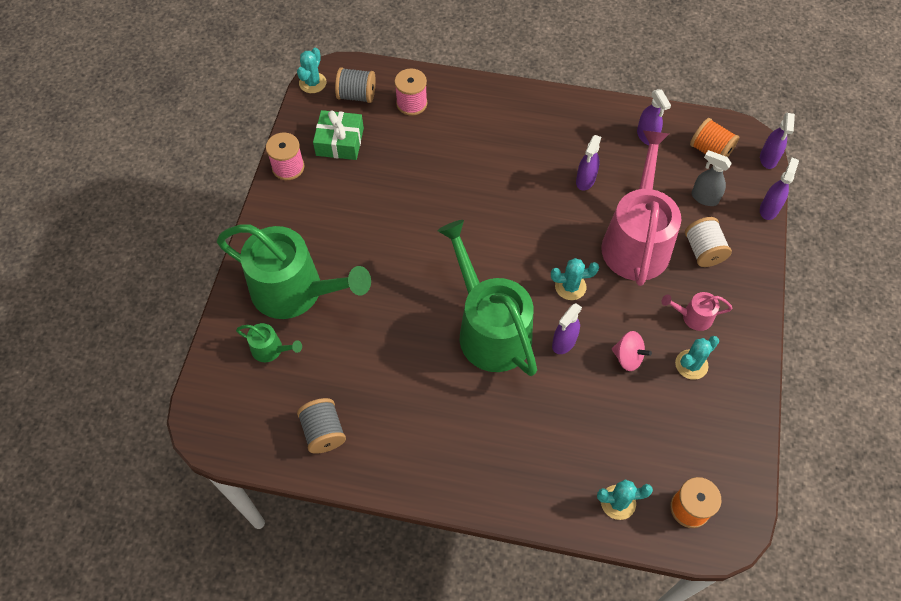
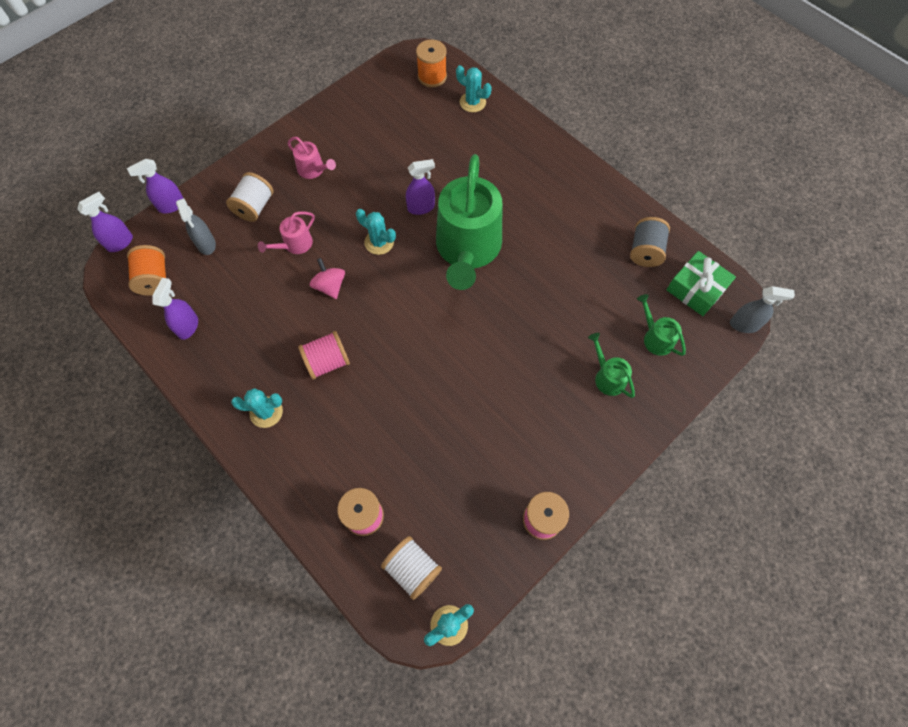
camera: 145 degrees left, 5 degrees up
green watering can [217,224,371,319] -> green watering can [588,333,635,398], size x0.42
green gift [313,110,364,160] -> green gift moved to [666,251,736,316]
grey spool [335,67,376,103] -> white spool [381,536,442,600]
purple spray bottle [576,135,601,190] -> none
pink watering can [601,130,681,286] -> pink watering can [258,211,315,254], size x0.42
pink spinning top [612,331,652,371] -> pink spinning top moved to [310,258,345,299]
turquoise cactus [675,336,719,380] -> turquoise cactus moved to [231,388,283,428]
none -> pink spool [298,331,350,380]
none -> grey spray bottle [730,286,795,333]

